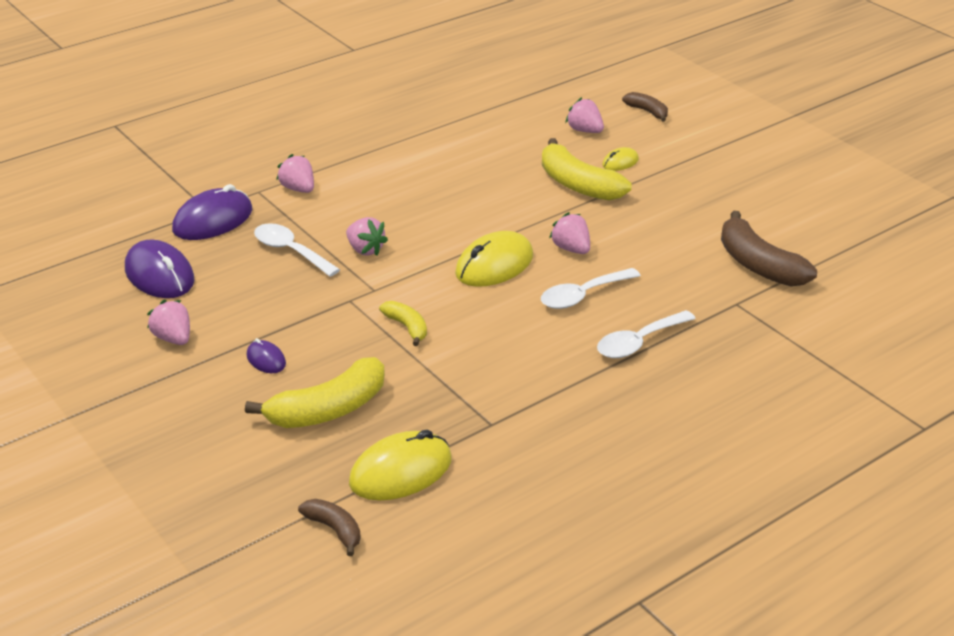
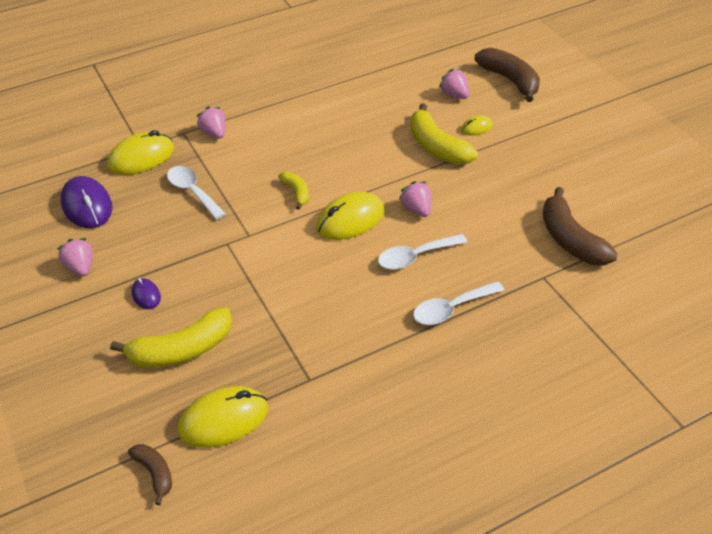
camera: 10 degrees right, 10 degrees up
purple mouse [172,184,252,240] -> yellow mouse [107,130,174,175]
pink strawberry [346,217,388,256] -> none
yellow banana [379,301,427,346] -> yellow banana moved to [278,172,309,210]
brown banana [622,92,668,122] -> brown banana [474,48,540,102], size x1.86

